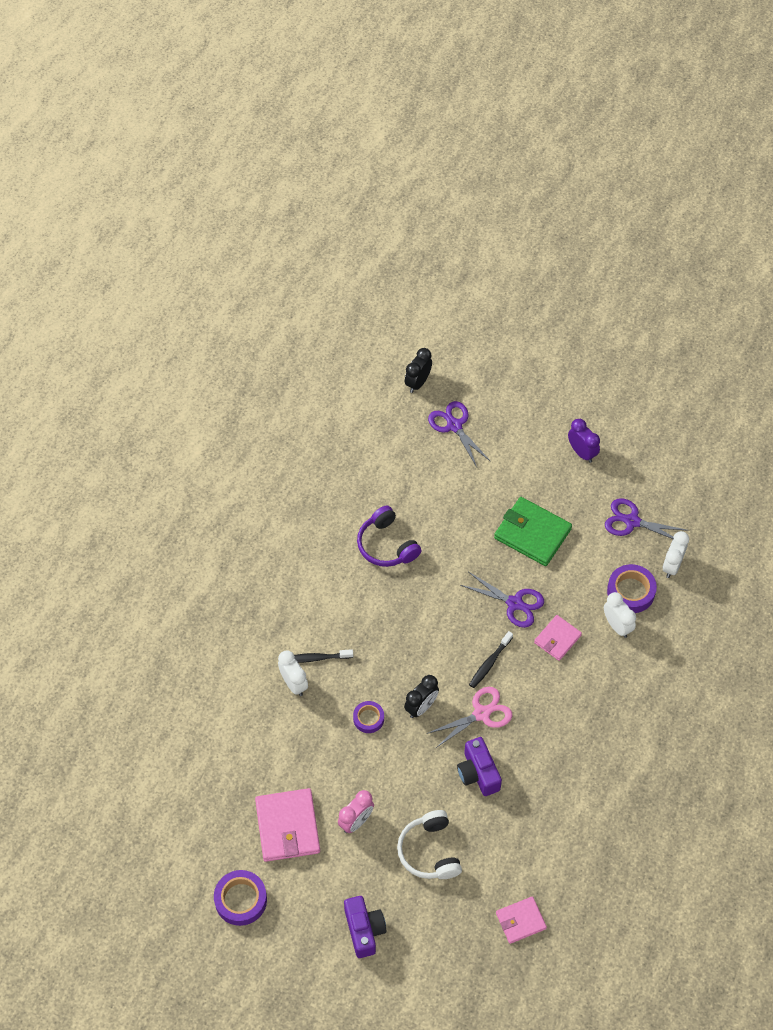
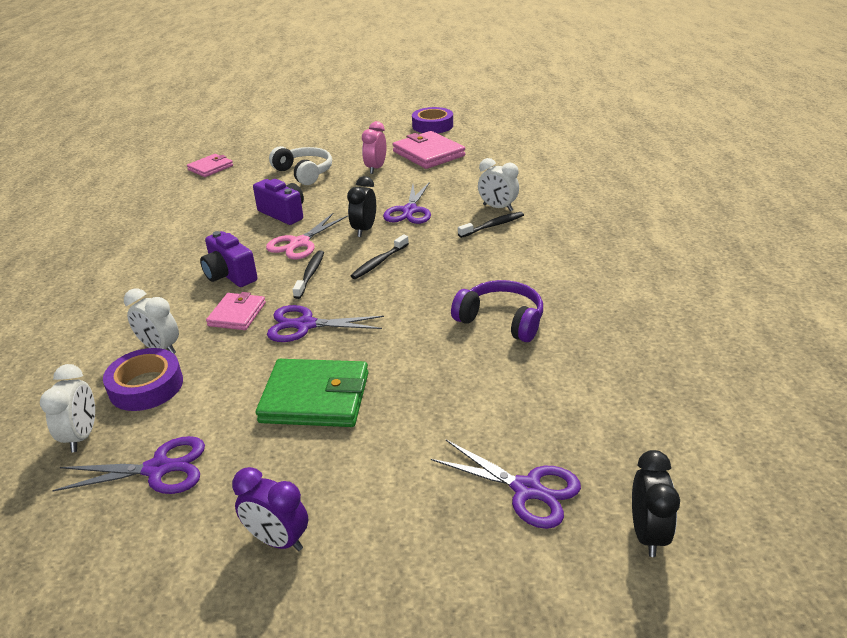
camera: 155 degrees right, 25 degrees down
purple camera [344,896,386,958] -> purple camera moved to [200,231,258,287]
purple tape [353,701,384,733] -> purple scissors [383,182,431,224]
none -> black toothbrush [351,234,409,279]

